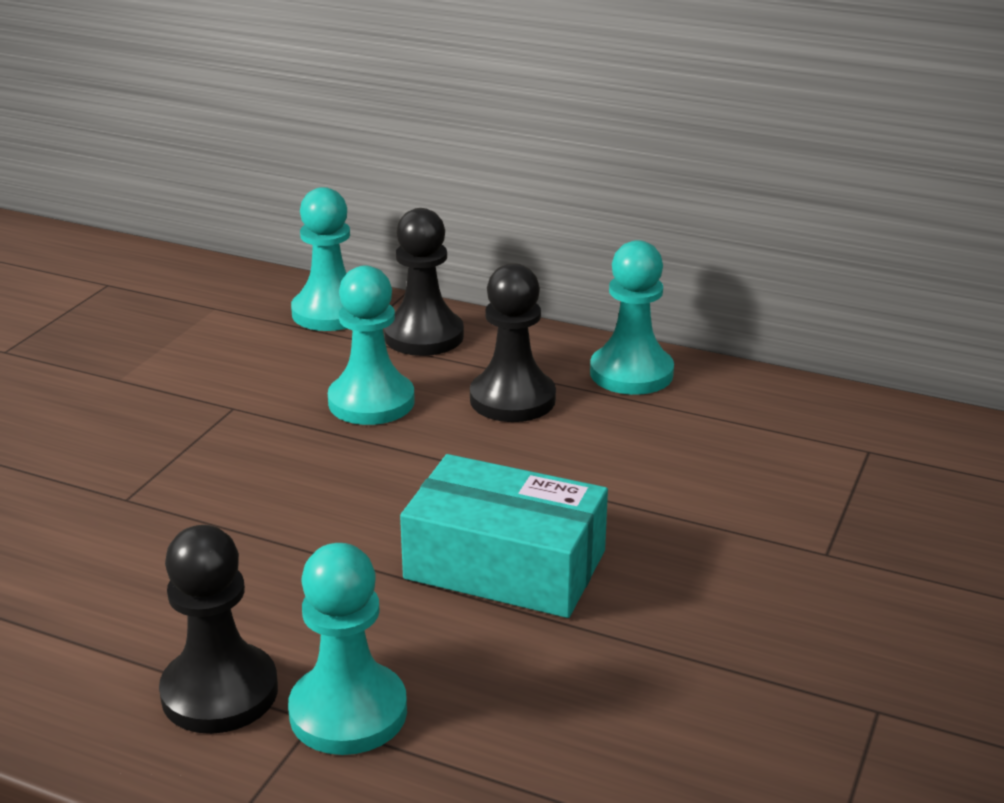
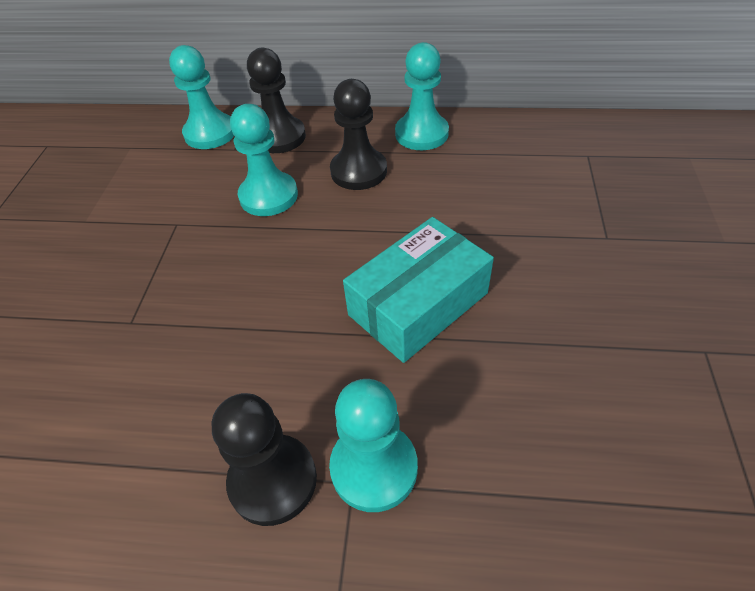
camera: 15 degrees left, 20 degrees up
turquoise box [400,454,608,618] -> turquoise box turned 45 degrees counterclockwise [343,217,494,363]

